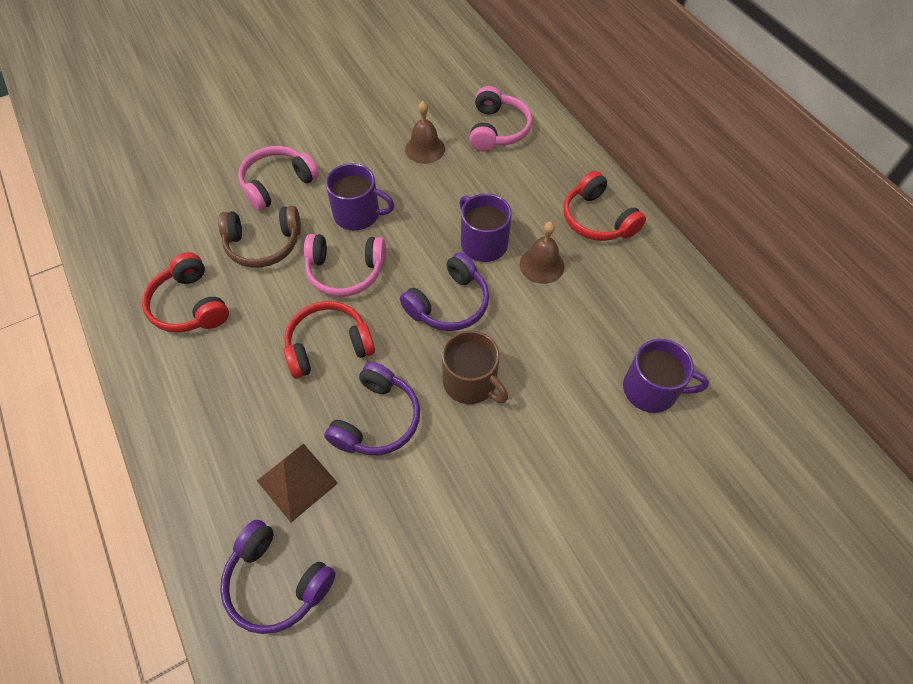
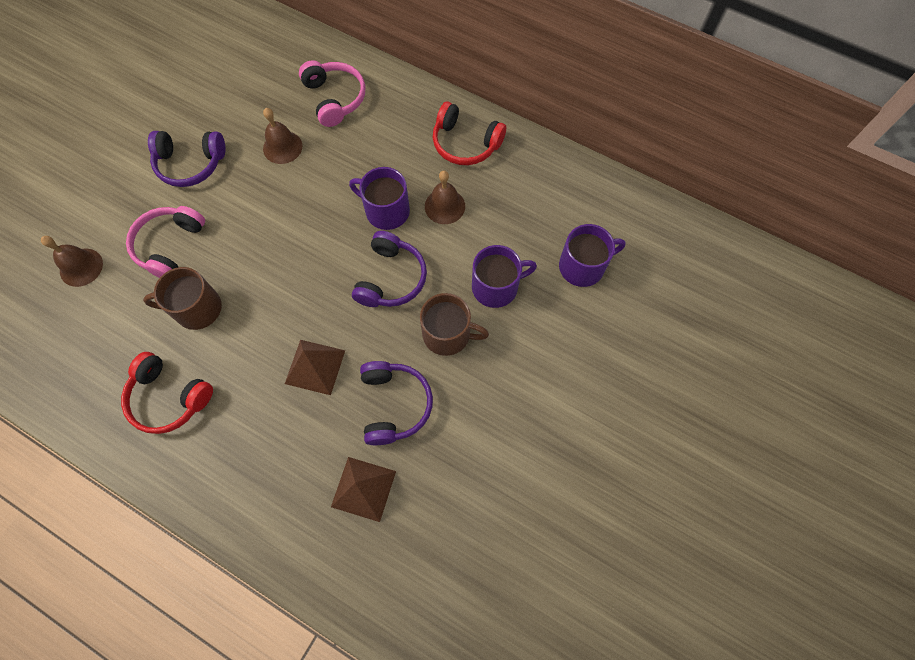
camera: 30 degrees left, 10 degrees up
brown headphones [218,206,301,268] -> brown mug [143,267,222,330]
purple headphones [220,520,335,634] -> purple headphones moved to [148,131,225,187]
red headphones [284,301,375,379] -> brown pyramid [285,340,345,395]
pink headphones [304,234,386,297] -> none
purple mug [326,163,394,230] -> purple mug moved to [472,245,537,308]
none -> brown bell [41,236,103,287]

